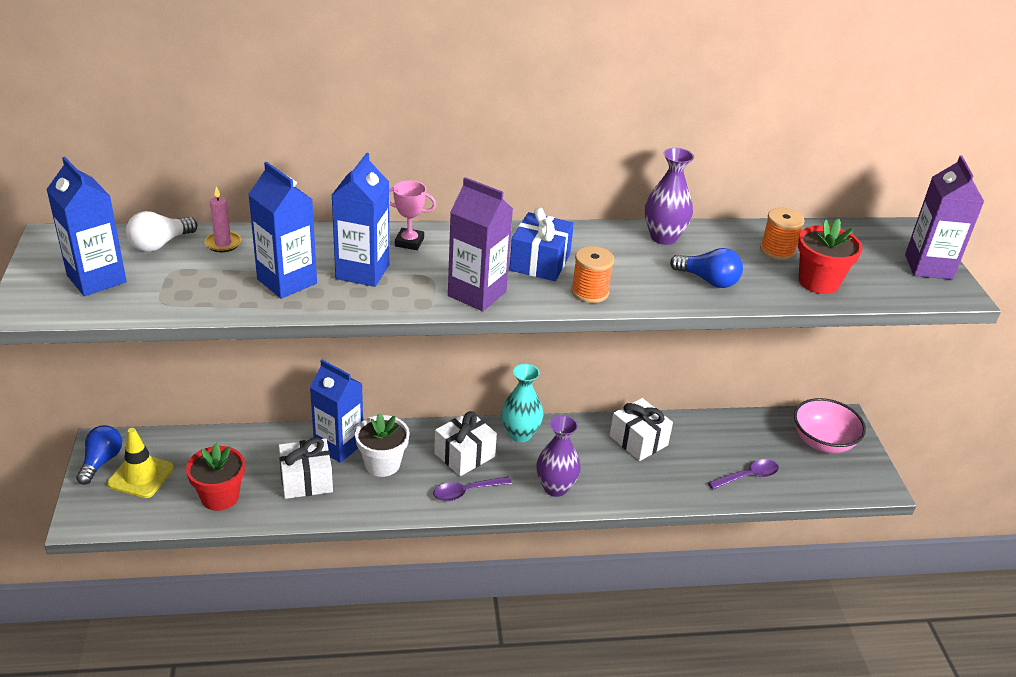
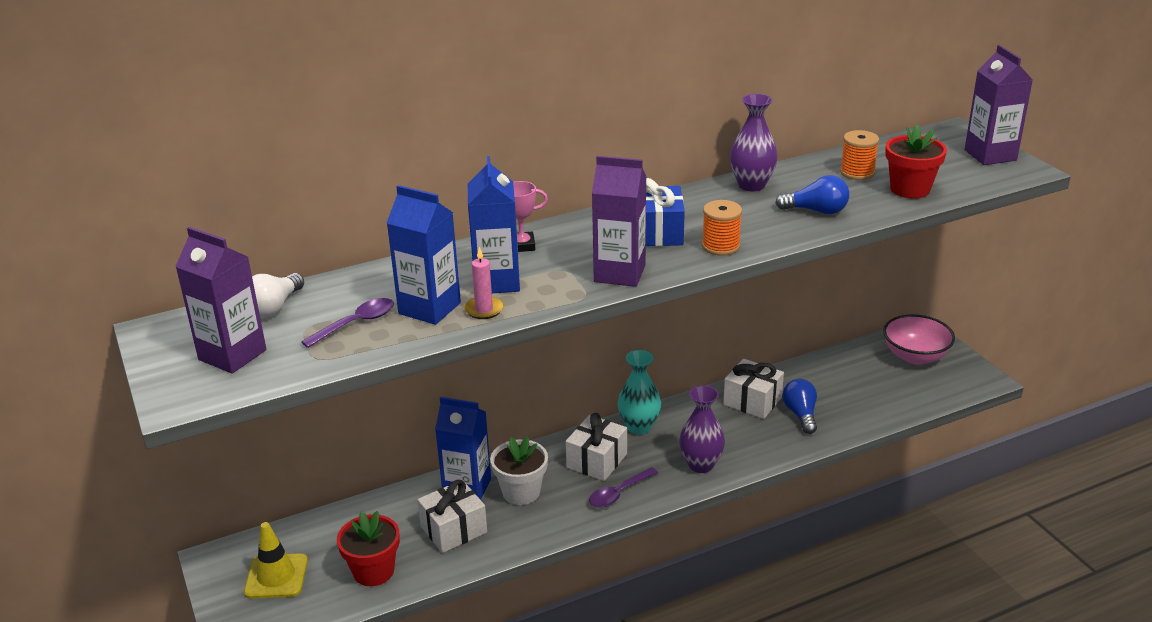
camera: 15 degrees left, 5 degrees down
blue carton [46,157,127,296] -> purple carton [175,227,267,374]
blue light bulb [76,425,122,485] -> blue light bulb moved to [783,379,817,434]
pink candle [204,187,241,252] -> pink candle moved to [464,247,504,319]
purple spoon [708,459,779,490] -> purple spoon moved to [301,298,394,348]

